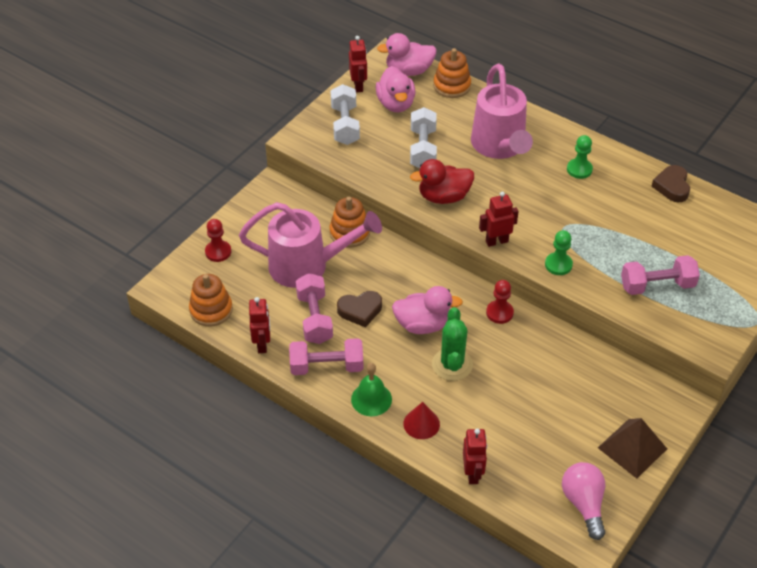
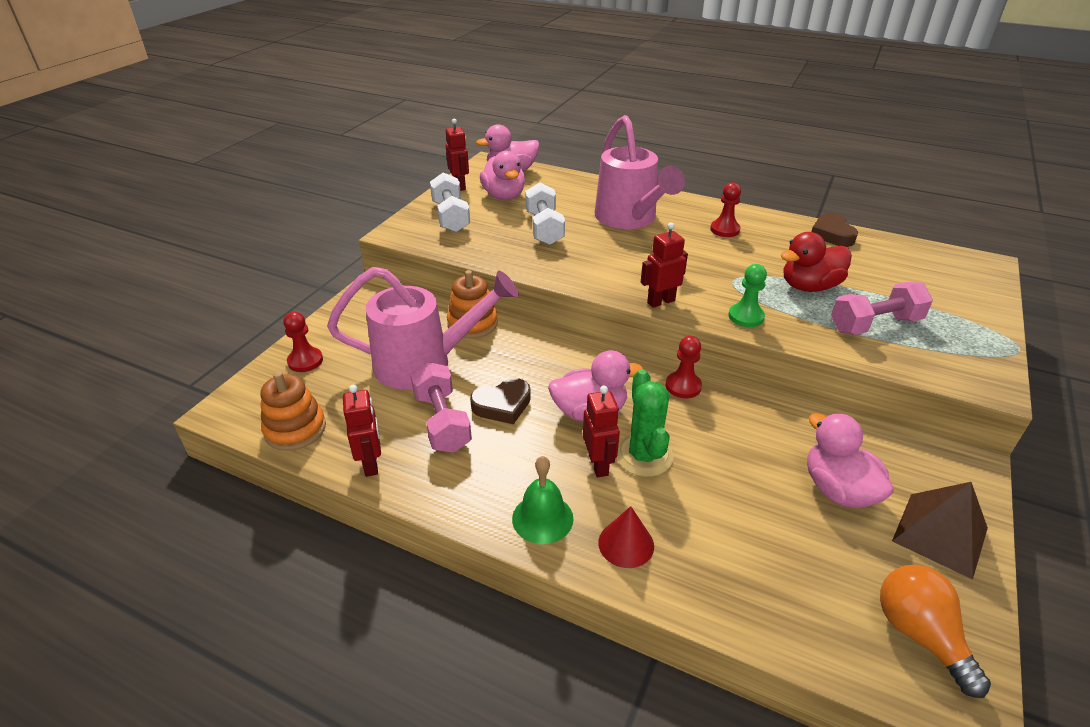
camera: 10 degrees left, 10 degrees down
pink dumbbell [289,338,363,375] -> none
red duck [410,159,474,204] -> red duck moved to [780,232,852,292]
orange stacking toy [433,48,471,98] -> none
red robot [463,429,487,484] -> red robot moved to [583,385,620,477]
pink light bulb [562,462,605,540] -> orange light bulb [880,565,991,698]
green pawn [567,135,593,179] -> red pawn [710,182,741,237]
none -> pink duck [807,413,894,508]

